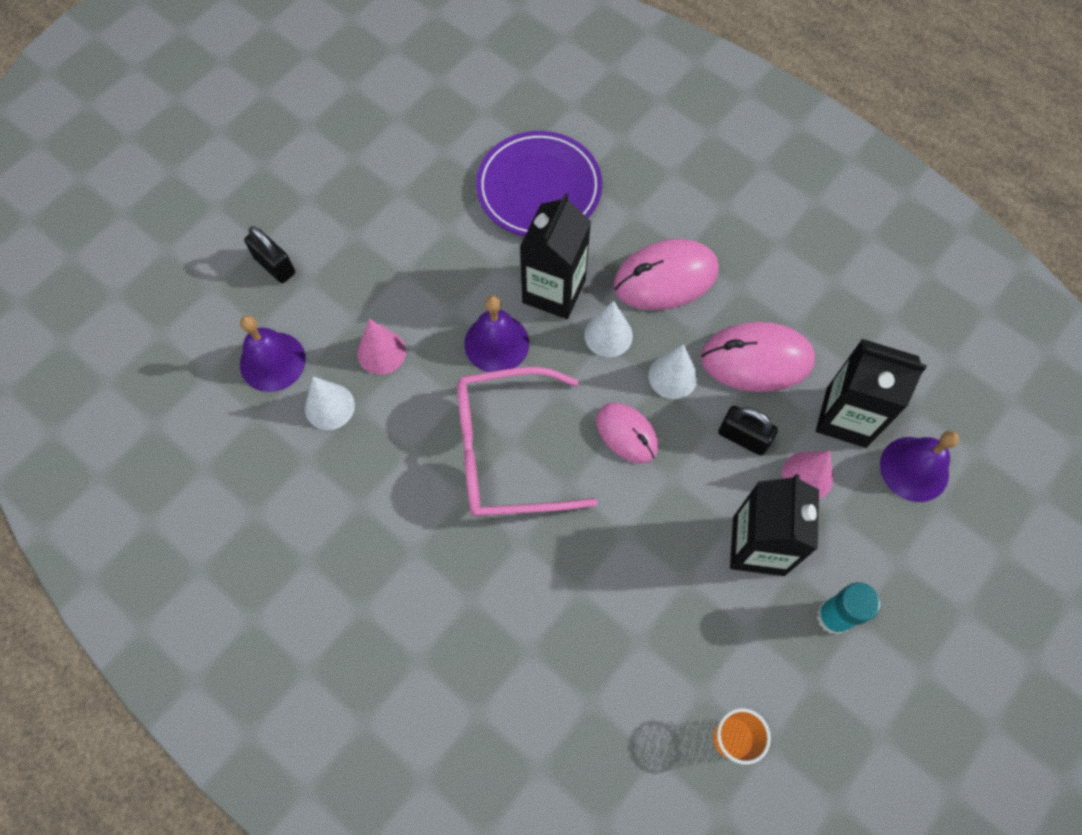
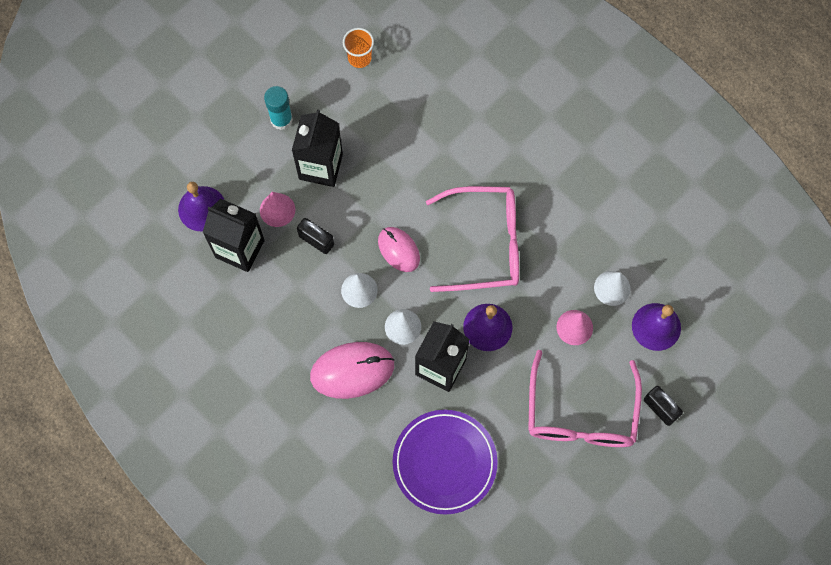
camera: 175 degrees left, 5 degrees up
pink mouse [701,322,815,392] -> none
none -> pink glasses [528,350,642,447]

